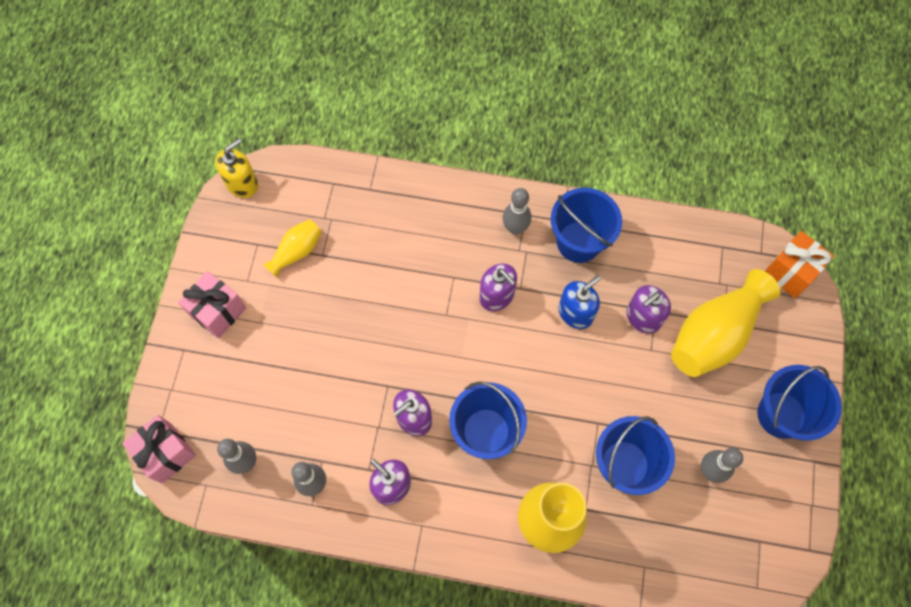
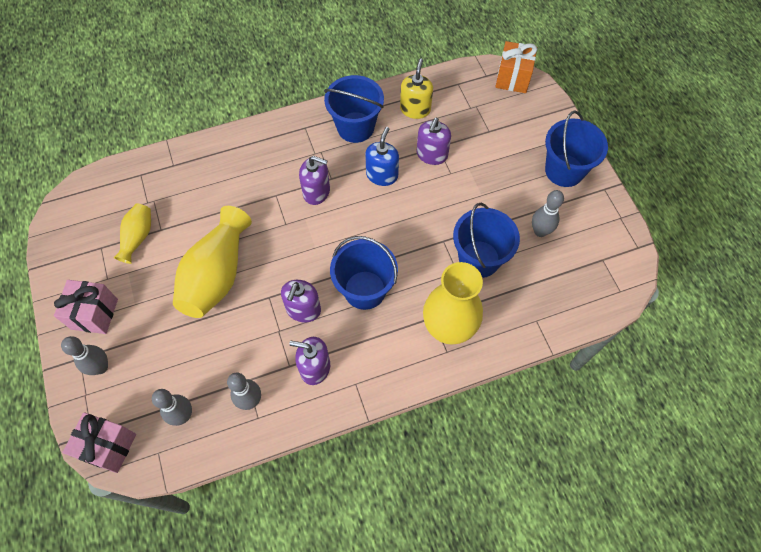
camera: 30 degrees left, 5 degrees down
yellow soap dispenser [215,138,258,198] -> yellow soap dispenser moved to [400,58,433,119]
grey bowling pin [502,188,532,235] -> grey bowling pin moved to [61,336,108,375]
yellow vase [671,269,780,377] -> yellow vase moved to [173,206,252,318]

